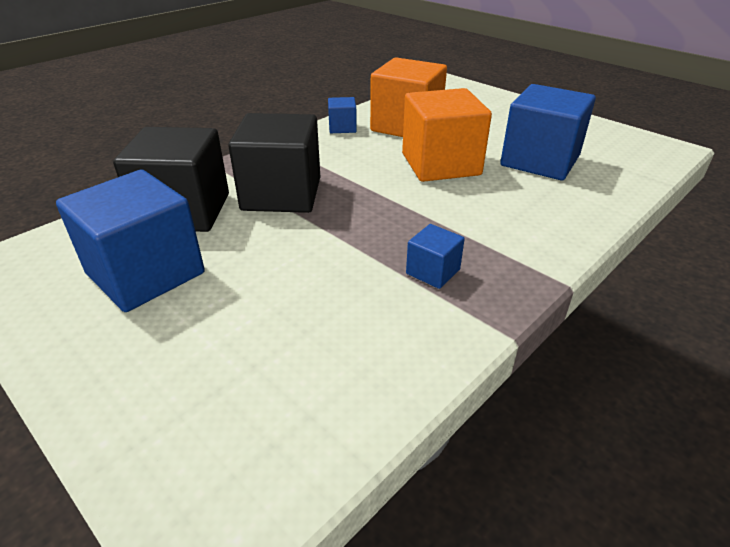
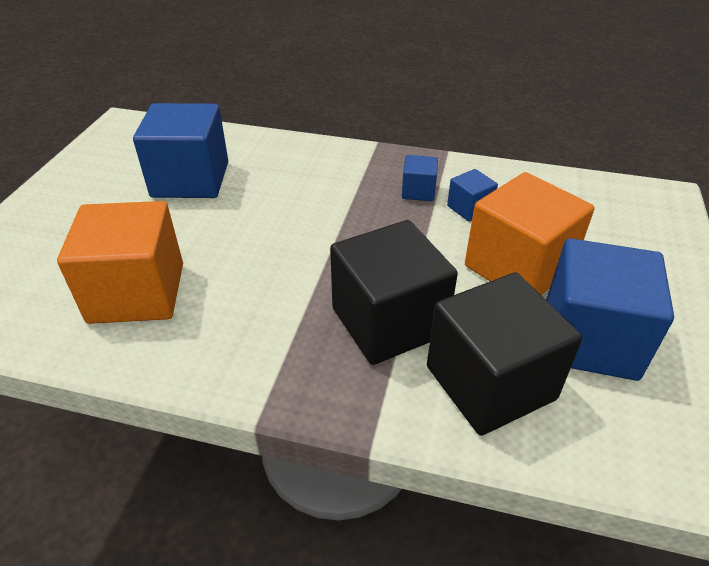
camera: 120 degrees left, 5 degrees up
blue cube [328,97,357,133] -> blue cube moved to [447,169,498,222]
orange cube [402,88,492,182] -> orange cube moved to [465,172,594,295]

